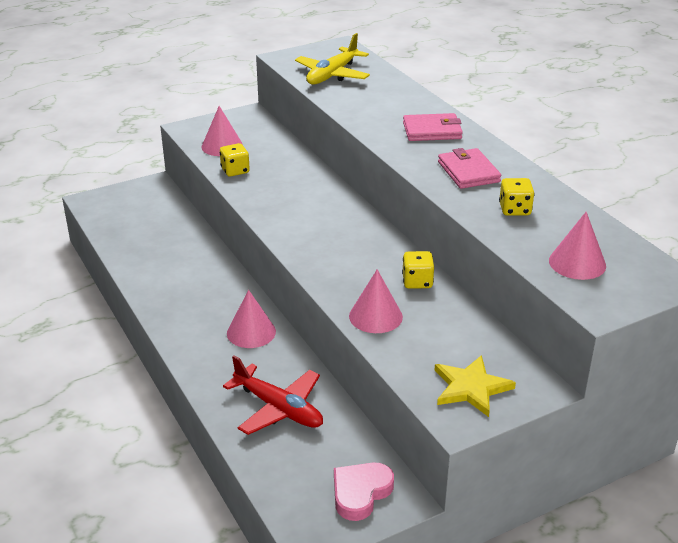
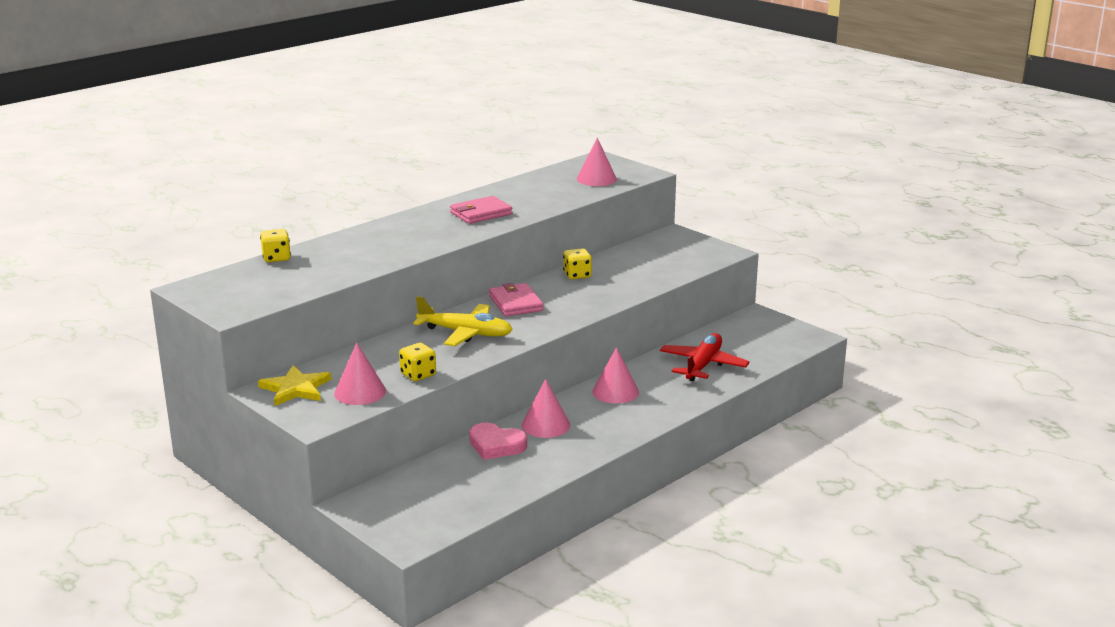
camera: 105 degrees left, 10 degrees down
yellow plane [295,33,370,84] -> yellow plane moved to [413,296,513,346]
pink heart [334,463,394,521] -> pink heart moved to [469,422,527,460]
pink cone [349,269,403,333] -> pink cone moved to [522,379,570,438]
pink wallet [403,113,463,141] -> pink wallet moved to [489,283,543,316]
yellow star [434,355,516,417] -> yellow star moved to [258,365,331,406]
yellow dice [499,178,535,216] -> yellow dice moved to [260,229,291,262]

